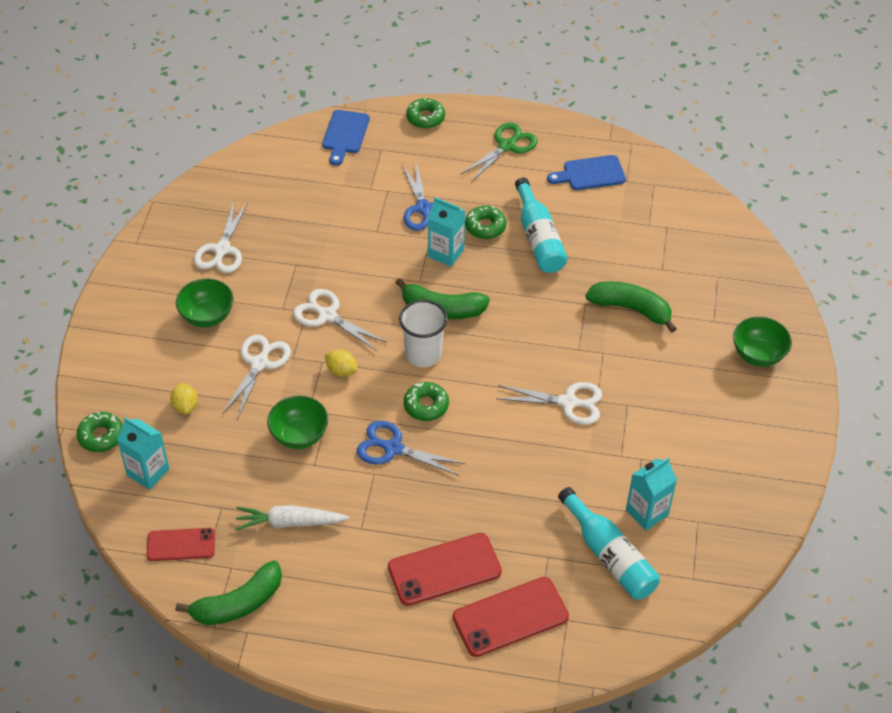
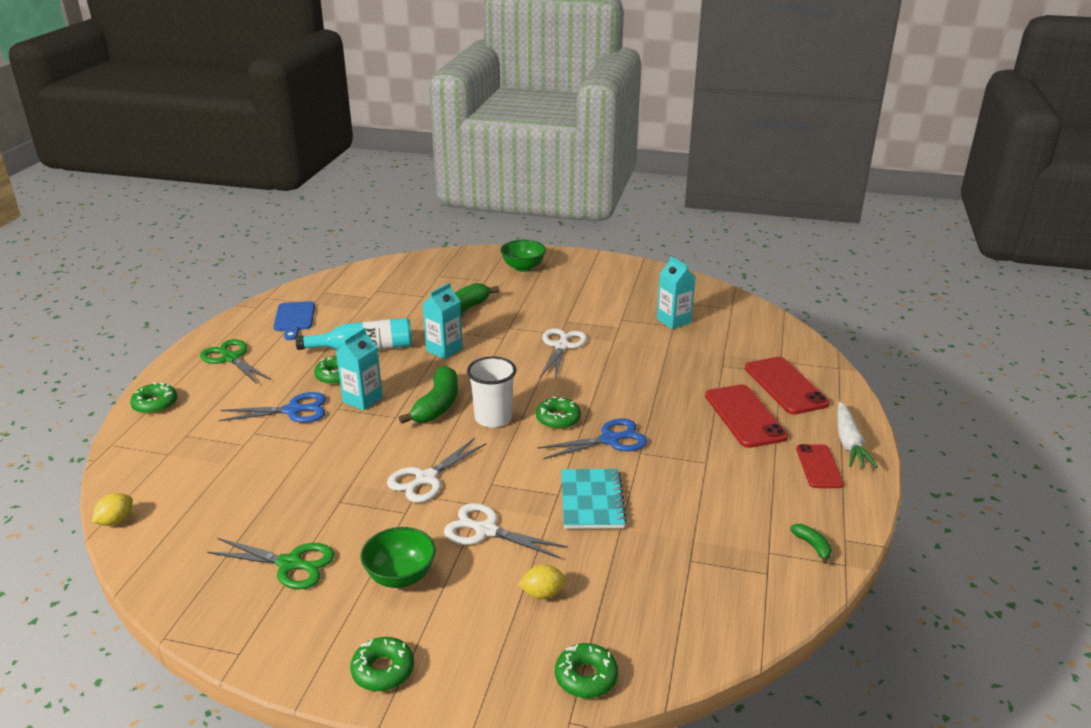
camera: 85 degrees left, 20 degrees down
turquoise carton [117,417,169,490] -> turquoise carton moved to [422,283,463,359]
red phone [147,528,215,561] -> red phone moved to [796,444,844,488]
green banana [176,561,282,625] -> green banana [790,524,832,564], size x0.47
white scissors [194,202,248,273] -> green scissors [207,538,335,589]
white carrot [235,505,349,531] -> white carrot moved to [837,402,878,468]
green bowl [267,396,328,449] -> turquoise notebook [561,469,627,529]
blue cutting board [322,110,370,166] -> none
yellow lemon [325,350,358,377] -> yellow lemon moved to [92,493,133,526]
blue scissors [357,421,465,476] -> blue scissors turned 135 degrees counterclockwise [538,418,647,459]
turquoise bottle [558,487,660,600] -> none
none -> green donut [350,637,414,691]

